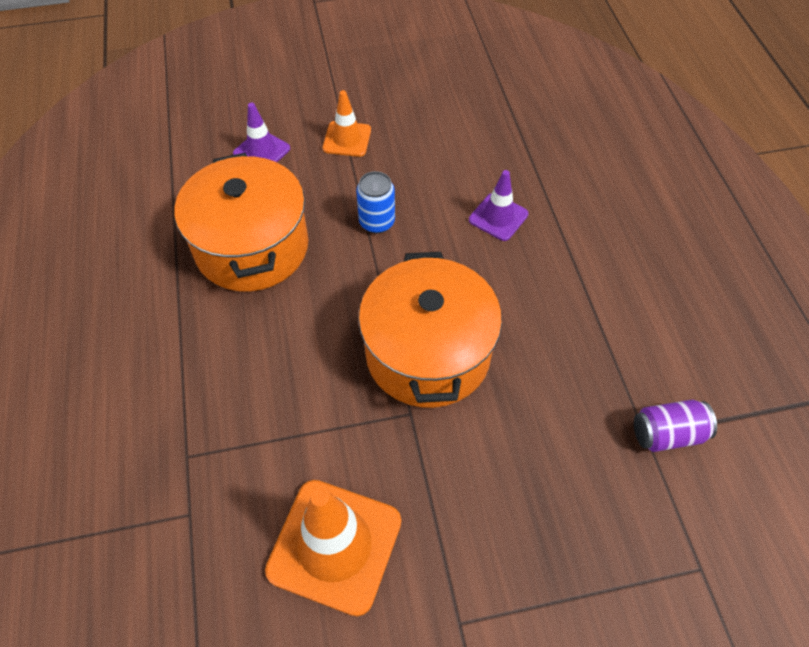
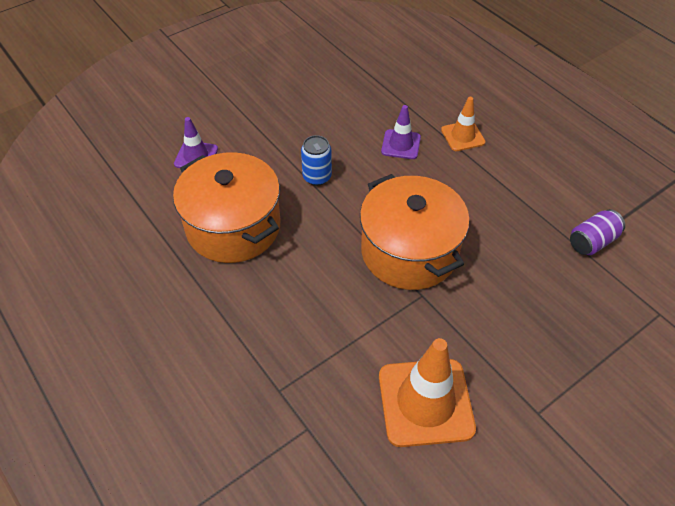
camera: 25 degrees left, 5 degrees down
orange traffic cone [323,90,371,157] -> orange traffic cone moved to [441,97,486,151]

